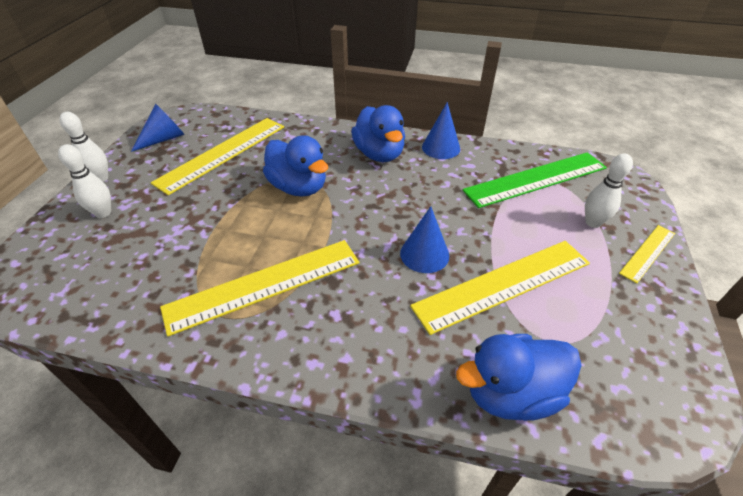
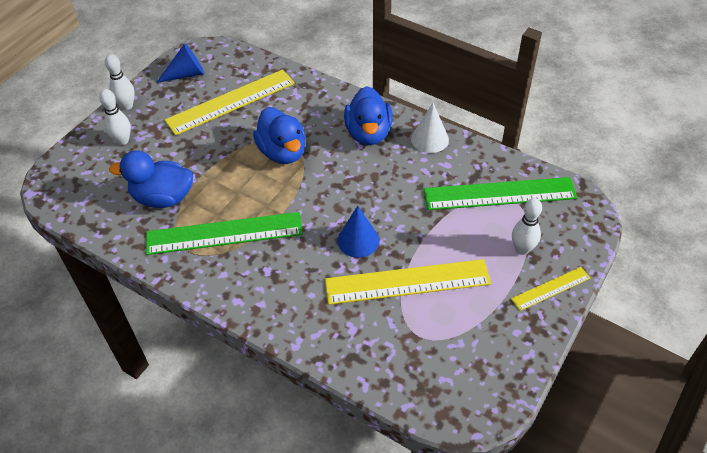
camera: 20 degrees right, 5 degrees up
yellow ruler [160,240,359,336] -> green ruler [146,212,303,255]
blue cone [422,102,460,159] -> white cone [411,103,449,153]
blue duck [456,334,582,421] -> blue duck moved to [109,150,193,208]

